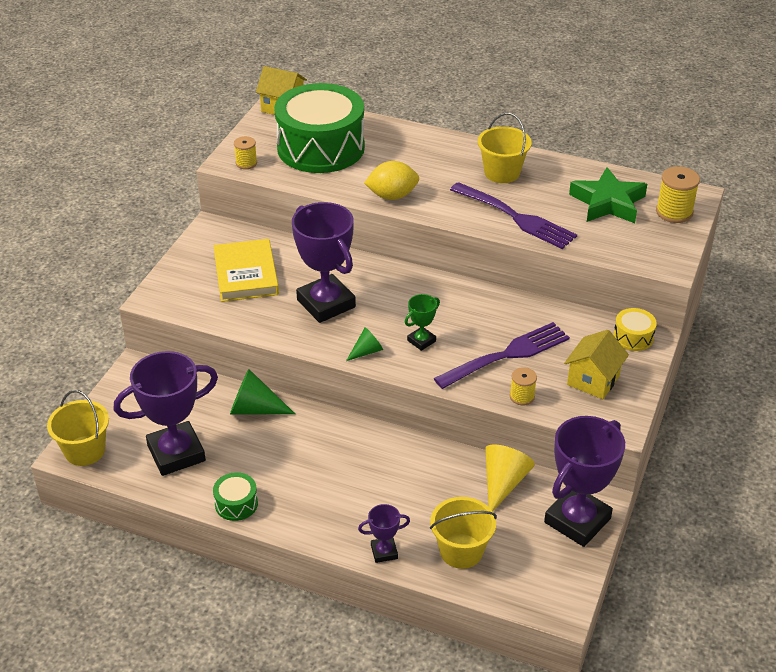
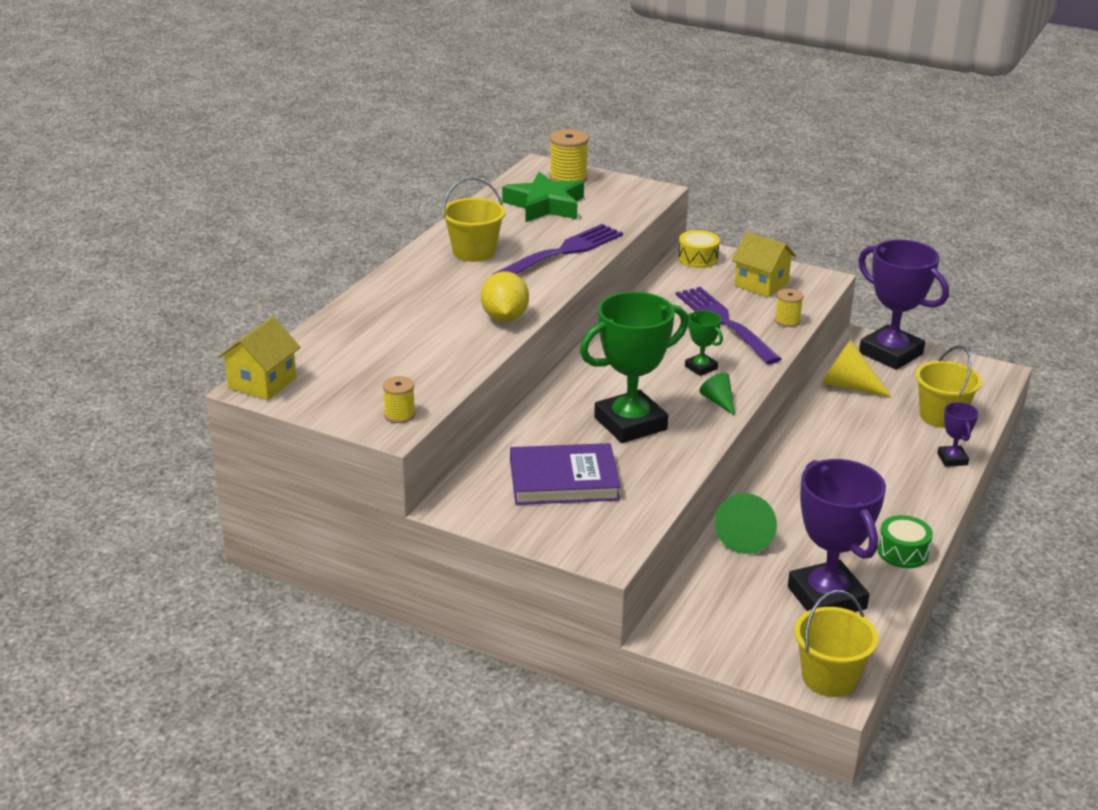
camera: 85 degrees left, 10 degrees down
yellow book [213,239,279,302] -> purple book [510,443,620,505]
green drum [274,83,365,173] -> none
purple trophy [292,202,356,323] -> green trophy [580,292,688,443]

